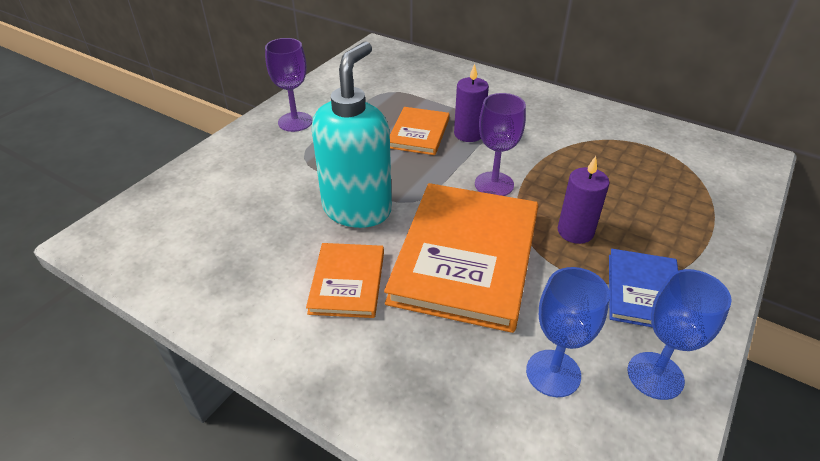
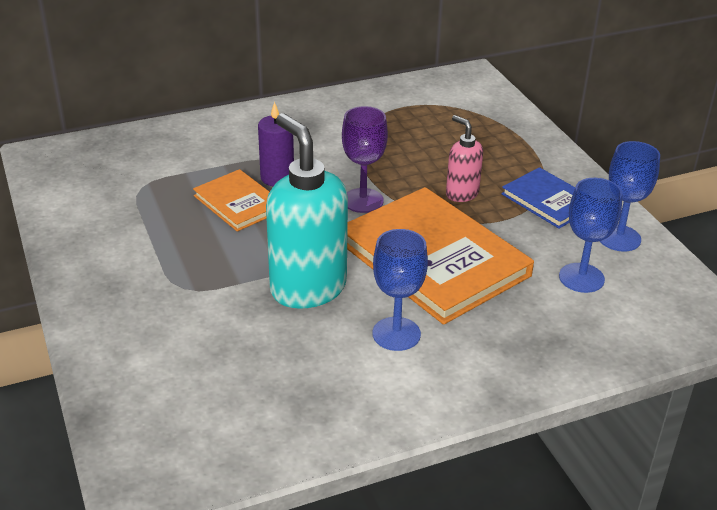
camera: 55 degrees left, 5 degrees down
purple goblet [265,38,312,132] -> none
orange book [306,243,384,318] -> blue goblet [372,229,428,351]
purple candle [558,156,610,244] -> pink soap dispenser [446,115,483,202]

